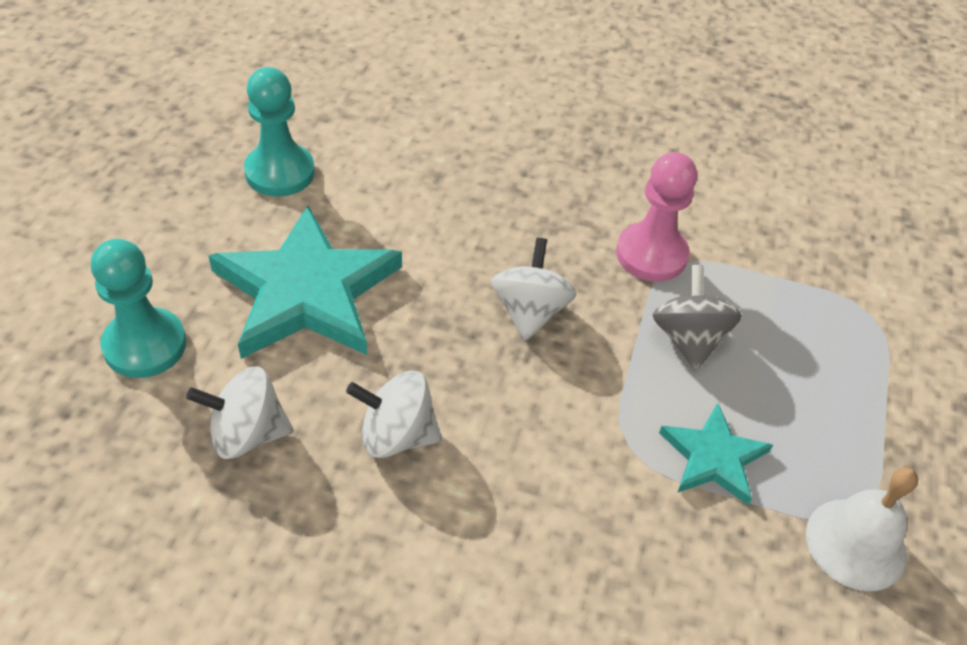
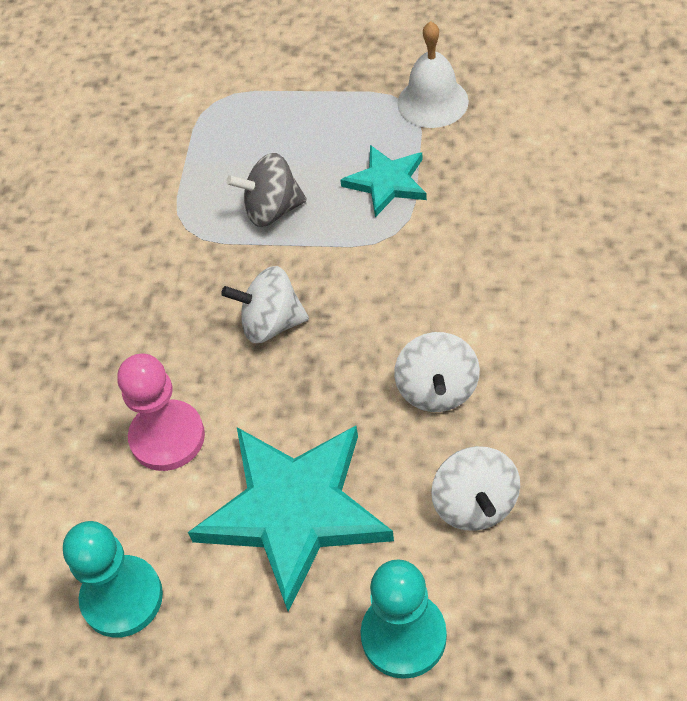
camera: 90 degrees left, 5 degrees up
pink pawn [616,152,697,282] -> pink pawn moved to [117,354,205,471]

